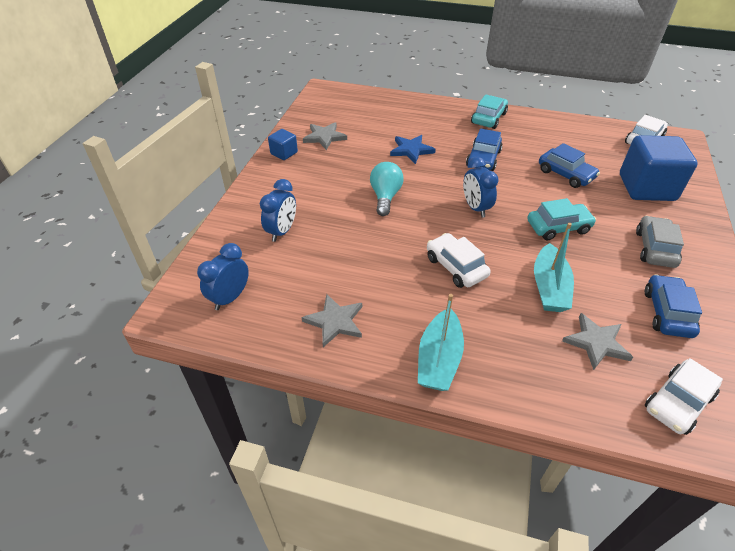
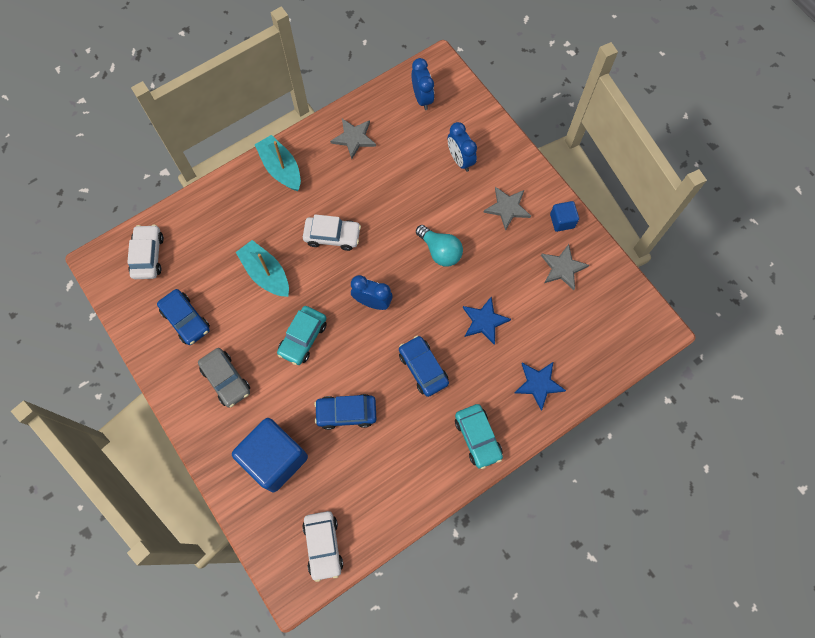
camera: 130 degrees right, 25 degrees up
grey star [562,313,633,370] -> grey star moved to [483,187,531,231]
none -> blue star [515,361,566,411]

